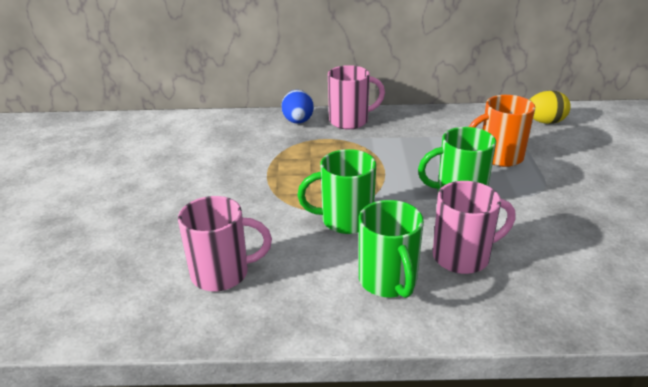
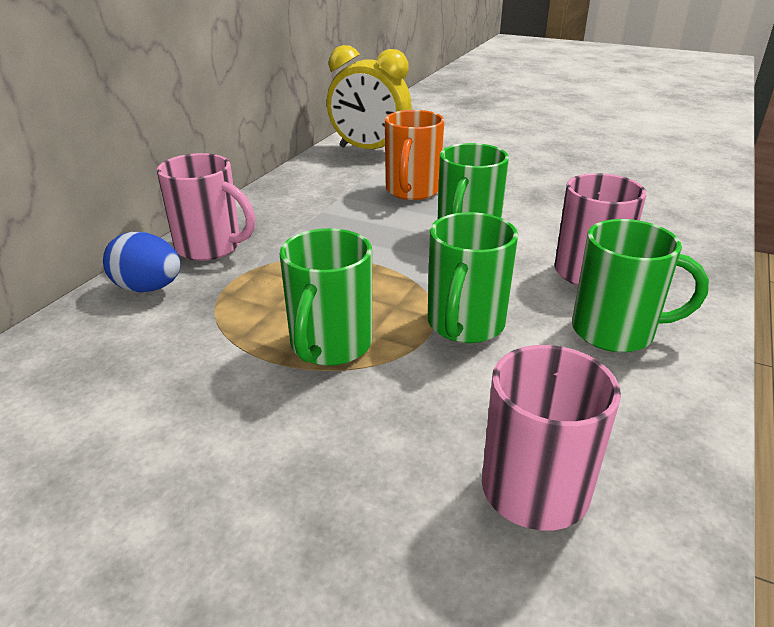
camera: 65 degrees left, 0 degrees up
pink mug [328,65,385,129] -> pink mug turned 105 degrees clockwise [157,153,255,261]
yellow egg [529,91,571,124] -> yellow clock [327,45,412,149]
none -> green mug [279,228,372,366]

